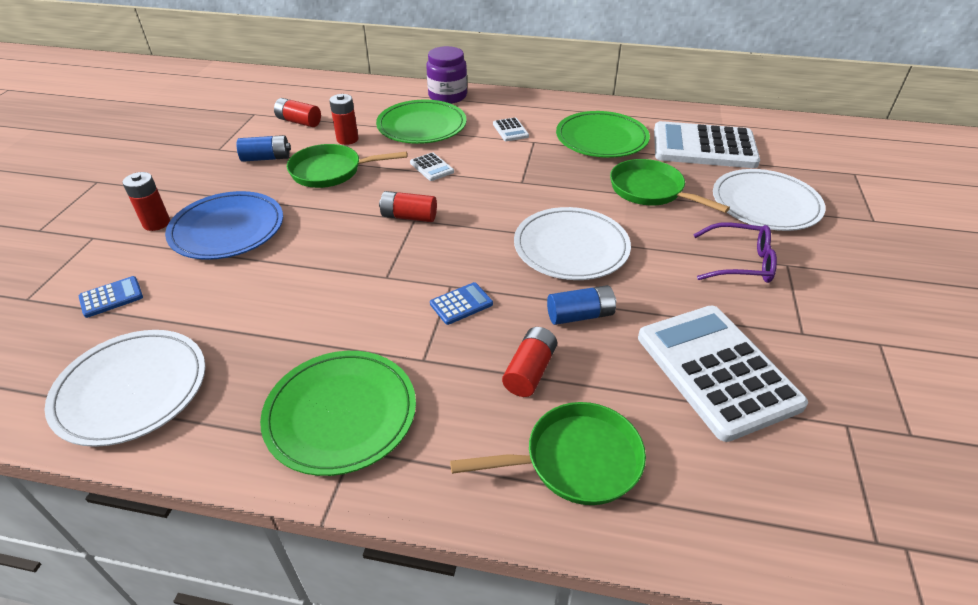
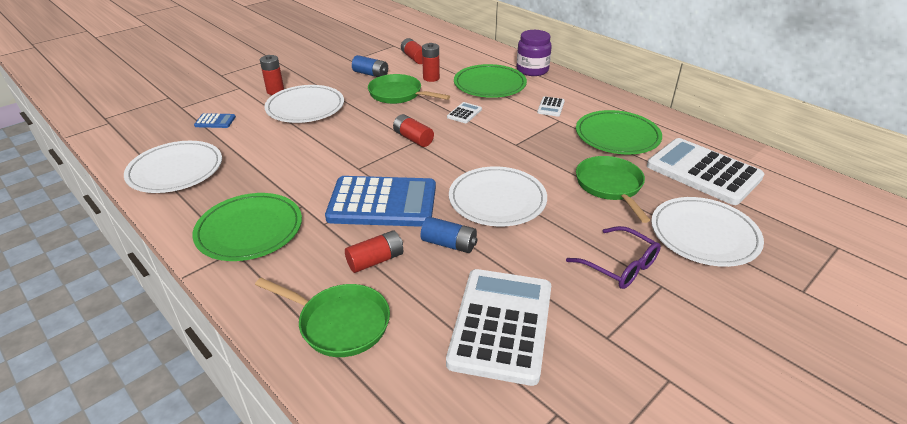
camera: 35 degrees right, 5 degrees down
blue plate [165,191,283,260] -> white plate [264,85,344,123]
white calculator [410,152,454,181] -> white calculator turned 150 degrees counterclockwise [447,102,482,123]
blue calculator [430,282,493,325] -> blue calculator [325,176,436,227], size x2.43

